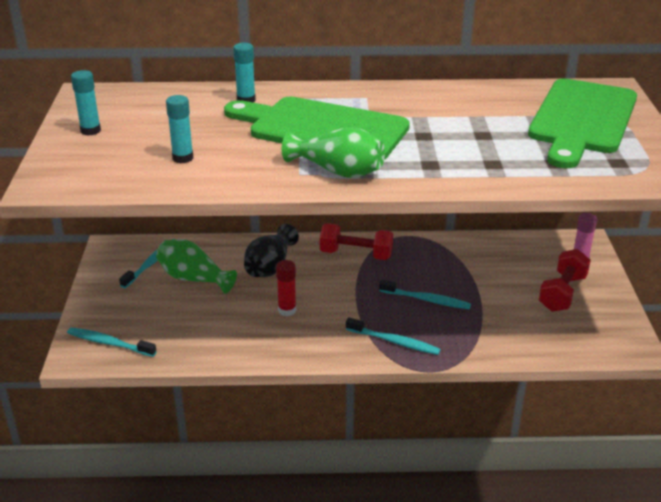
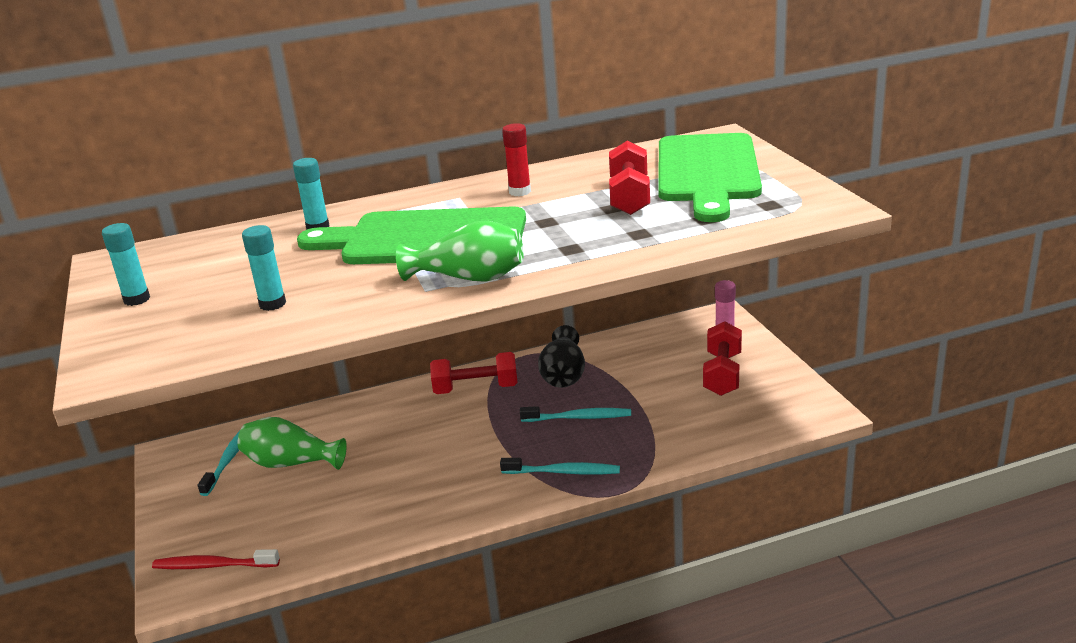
camera: 15 degrees left, 5 degrees down
turquoise toothbrush [67,327,157,357] -> red toothbrush [152,549,280,569]
black vase [244,224,299,277] -> black vase moved to [538,325,585,388]
red glue stick [276,260,296,316] -> red glue stick moved to [502,123,531,196]
none -> red dumbbell [609,141,650,215]

